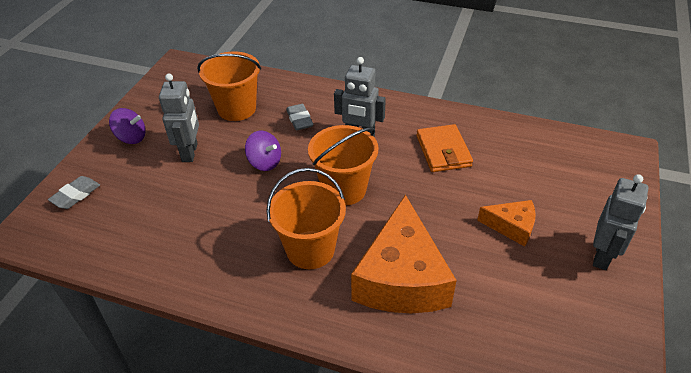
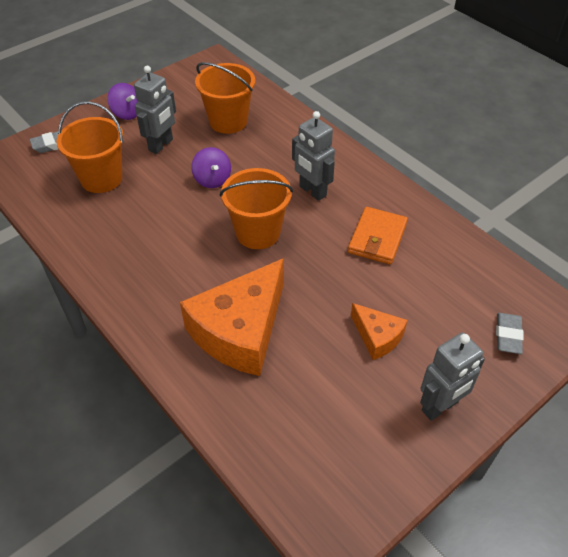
camera: 30 degrees right, 5 degrees up
orange bucket [266,168,346,269] -> orange bucket moved to [57,101,124,193]
grey eraser [286,104,314,130] -> grey eraser moved to [496,313,524,354]

